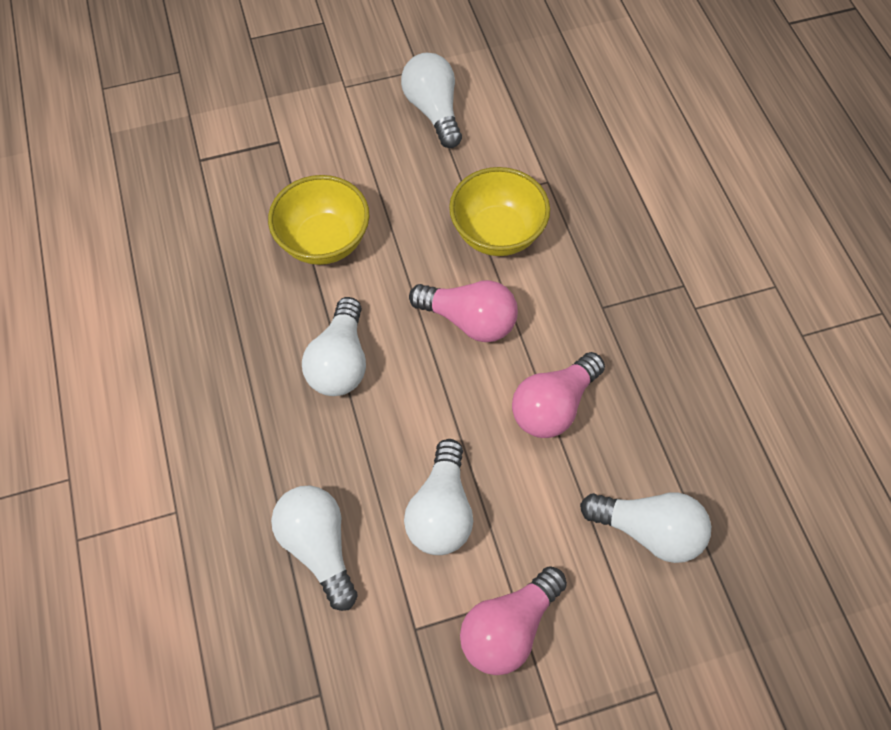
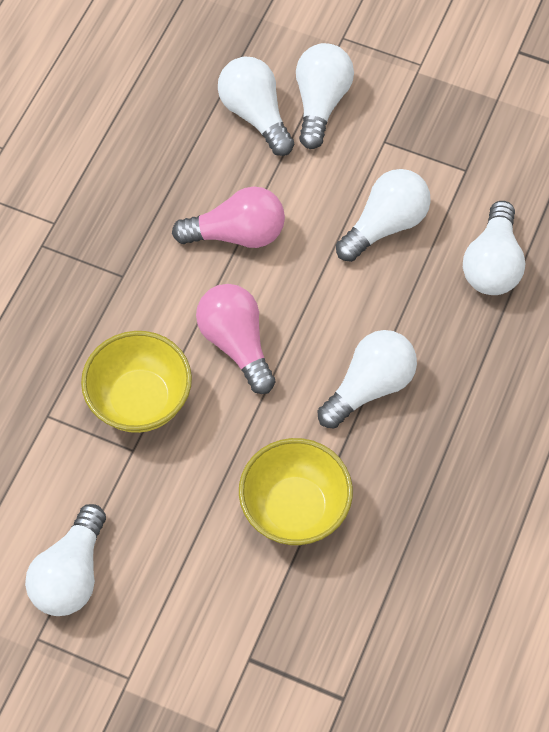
camera: 140 degrees left, 0 degrees up
pink light bulb [460,566,567,675] -> none
none -> white light bulb [296,43,354,149]

